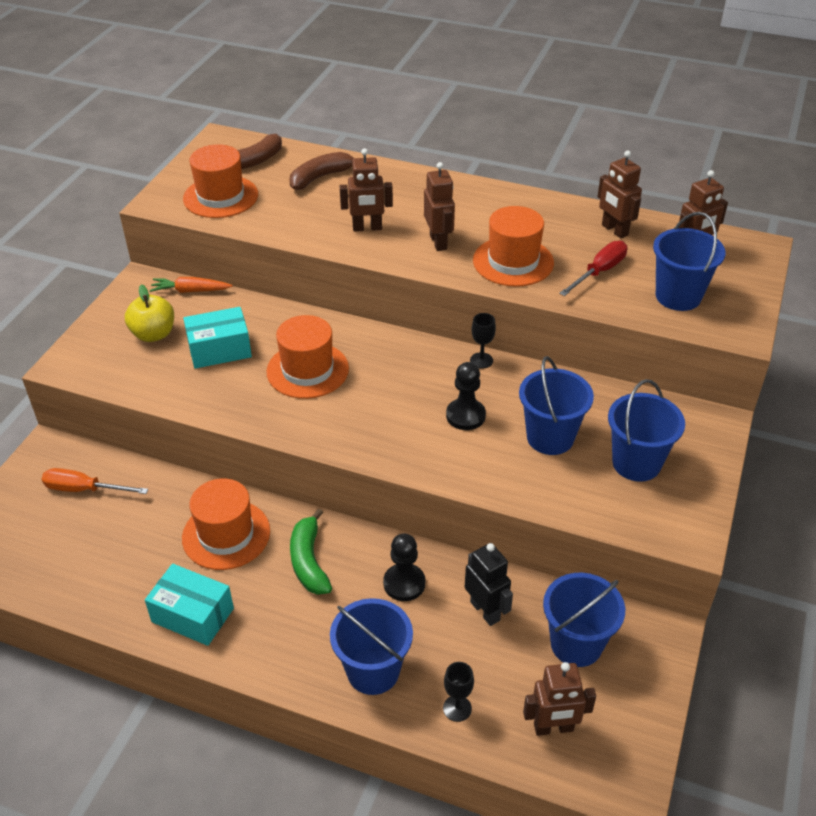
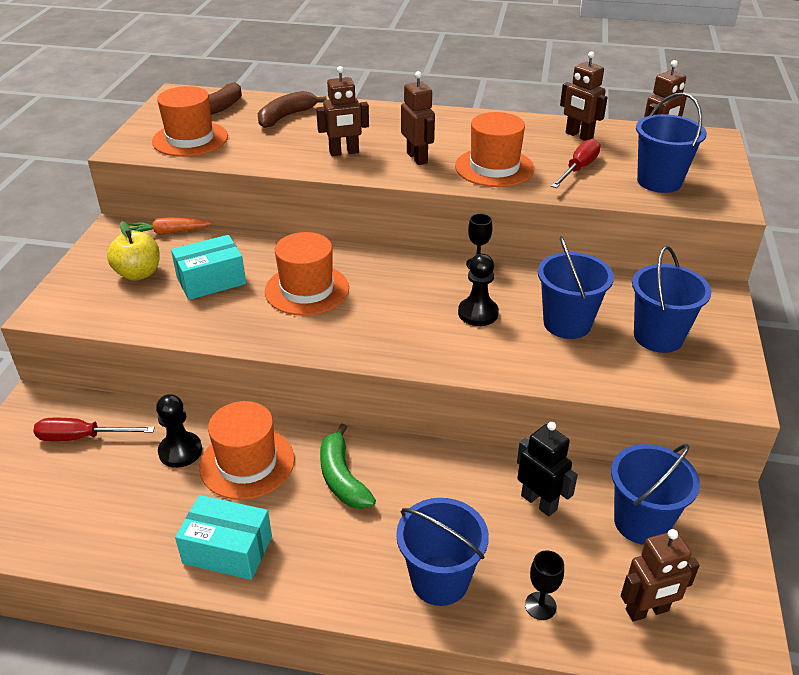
camera: 10 degrees left, 5 degrees down
orange screwdriver [42,468,148,494] -> red screwdriver [33,418,155,441]
black pawn [383,534,425,601] -> black pawn moved to [156,394,202,468]

